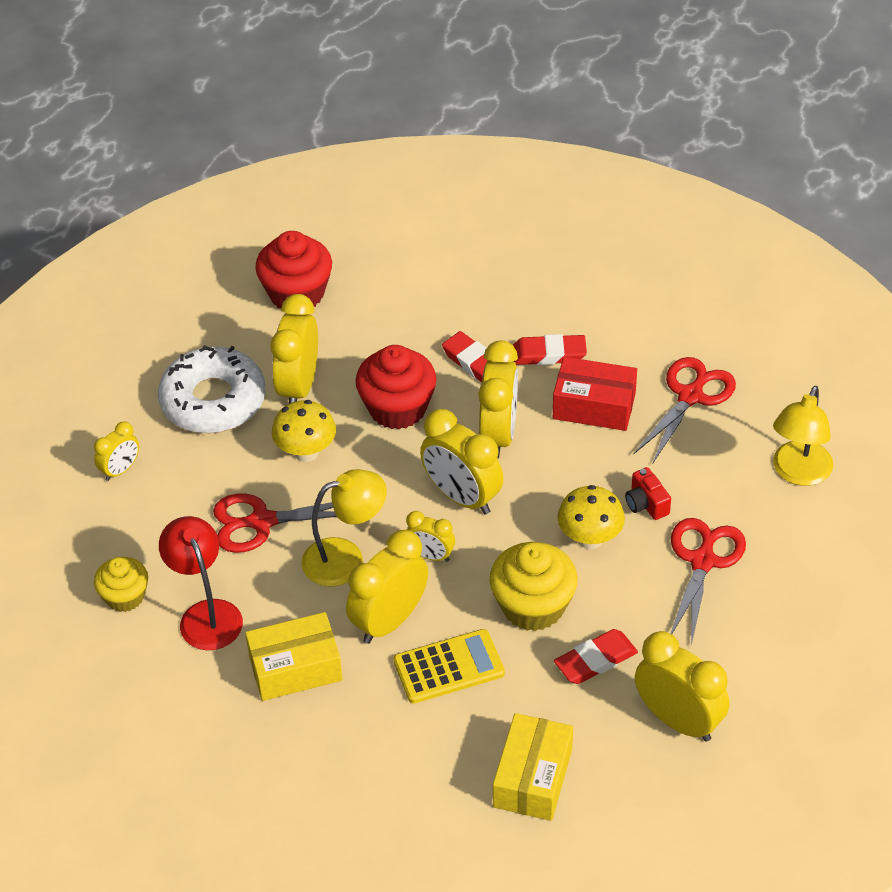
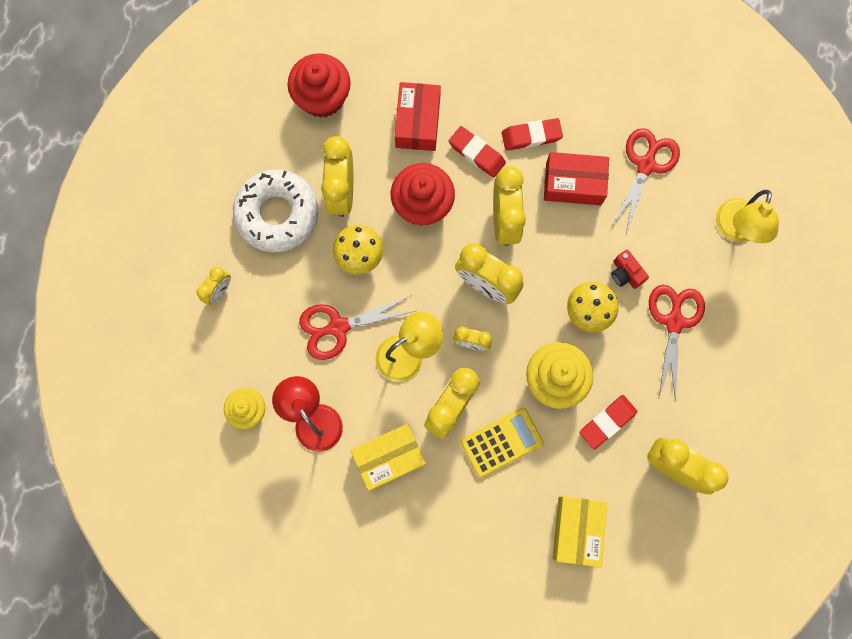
camera: 10 degrees left, 30 degrees up
none -> red box [395,82,441,151]

